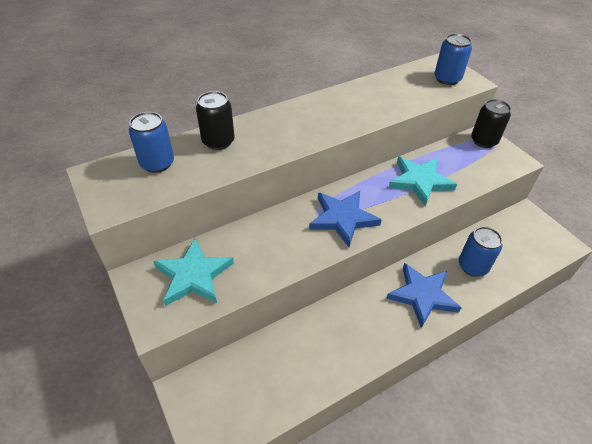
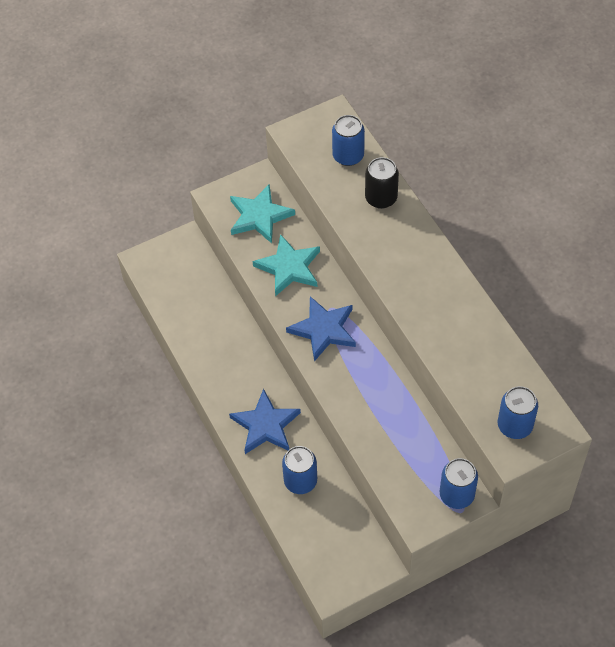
camera: 95 degrees right, 10 degrees up
turquoise star [389,157,457,206] -> turquoise star moved to [253,234,320,296]
black can [471,99,511,148] -> blue can [440,458,478,509]

